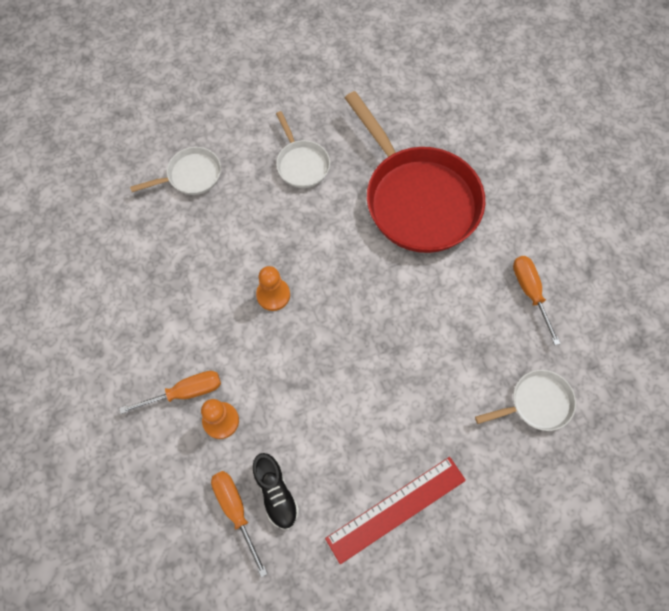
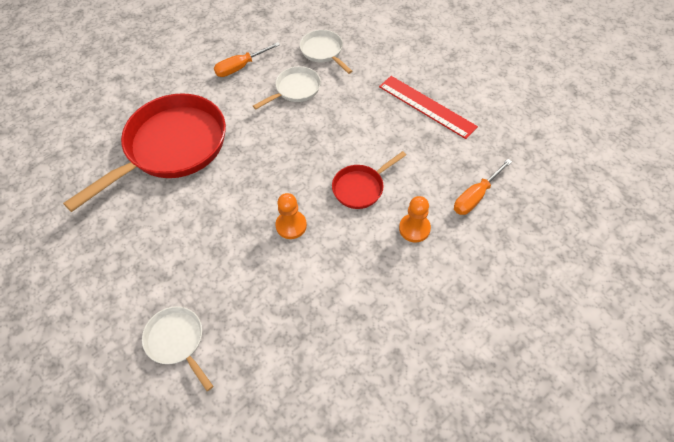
camera: 105 degrees left, 10 degrees down
orange screwdriver [119,371,221,414] -> none
black shoe [252,453,299,530] -> none
white pan [276,111,330,188] -> white pan moved to [253,66,321,109]
none -> red pan [332,151,406,209]

